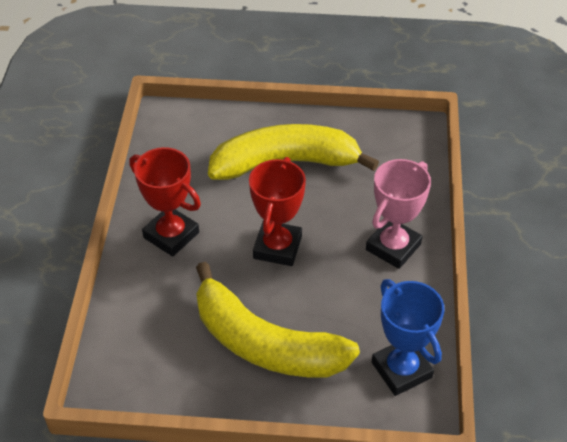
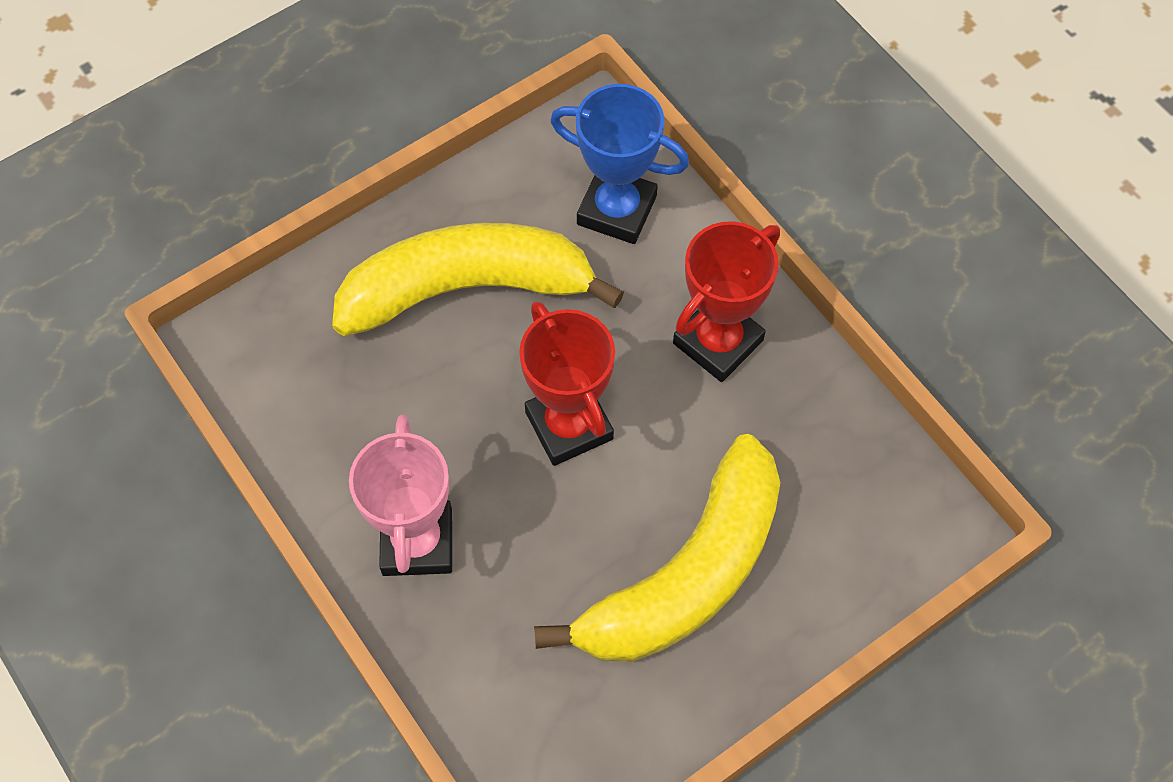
camera: 140 degrees right, 15 degrees up
red trophy [129,147,201,257] -> red trophy turned 45 degrees counterclockwise [673,221,780,382]
blue trophy [372,279,445,396] -> blue trophy moved to [550,84,689,244]

